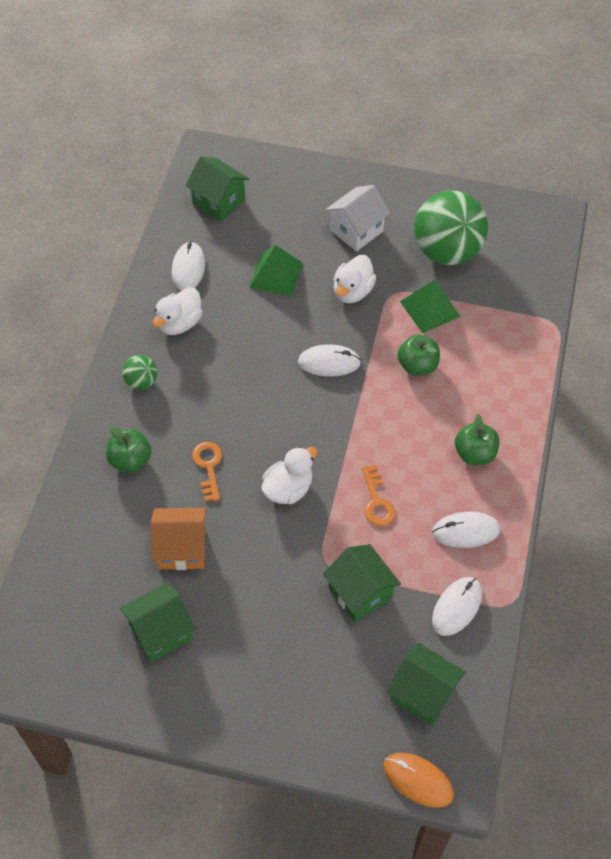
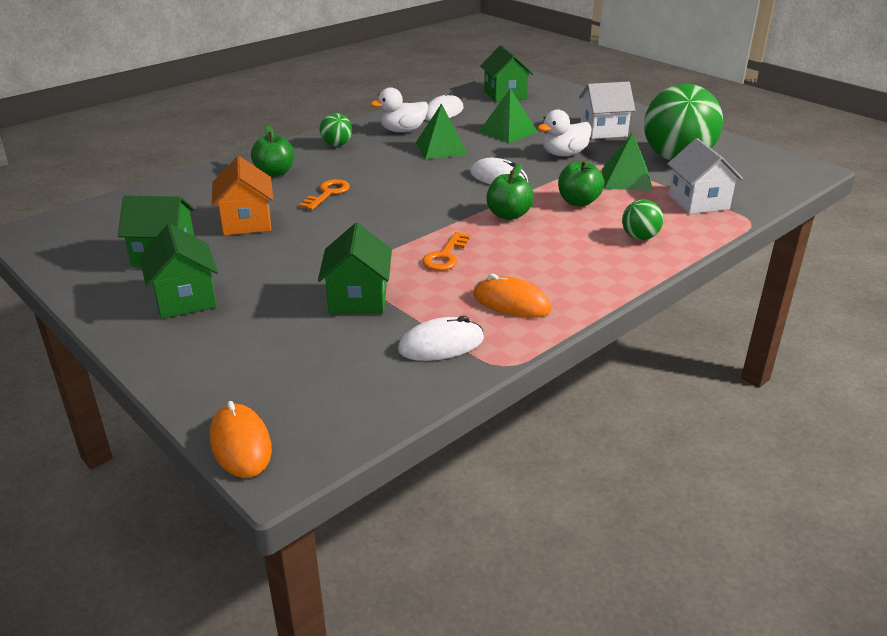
camera: 35 degrees right, 25 degrees down
orange house [150,508,206,570] -> orange house turned 45 degrees clockwise [212,156,273,236]
white duck [261,447,318,504] -> none
green house [387,643,466,726] -> green house moved to [139,224,218,319]
white mouse [432,512,500,548] -> orange mouse [473,274,552,318]
green apple [455,414,500,465] -> green apple moved to [486,164,534,220]
none -> green pyramid [416,103,468,159]
none -> green ball [622,200,663,240]
none -> white house [667,138,743,214]

